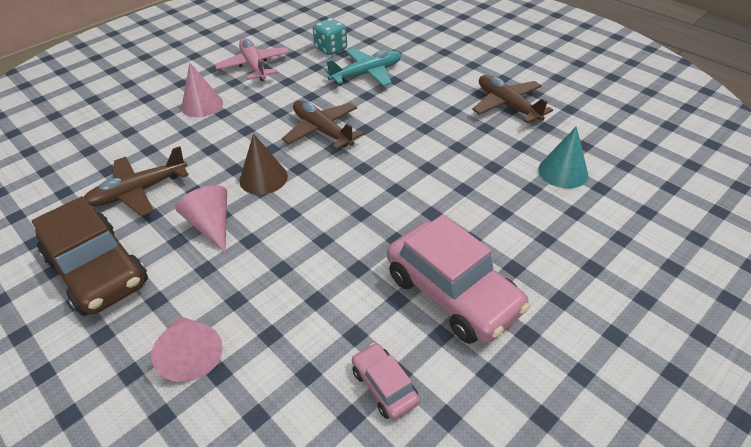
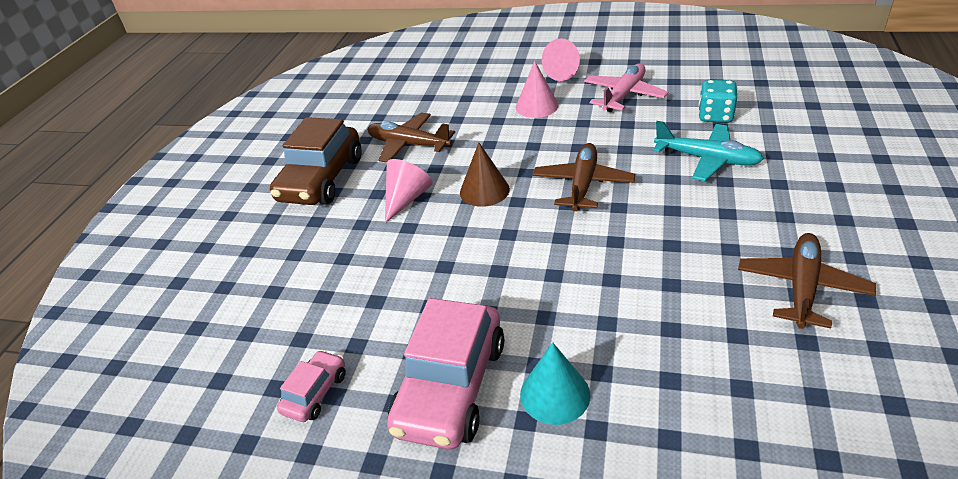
camera: 60 degrees right, 5 degrees down
pink cone [151,317,223,382] -> pink cone moved to [542,38,580,81]
turquoise cone [538,126,588,189] -> turquoise cone moved to [520,342,590,425]

